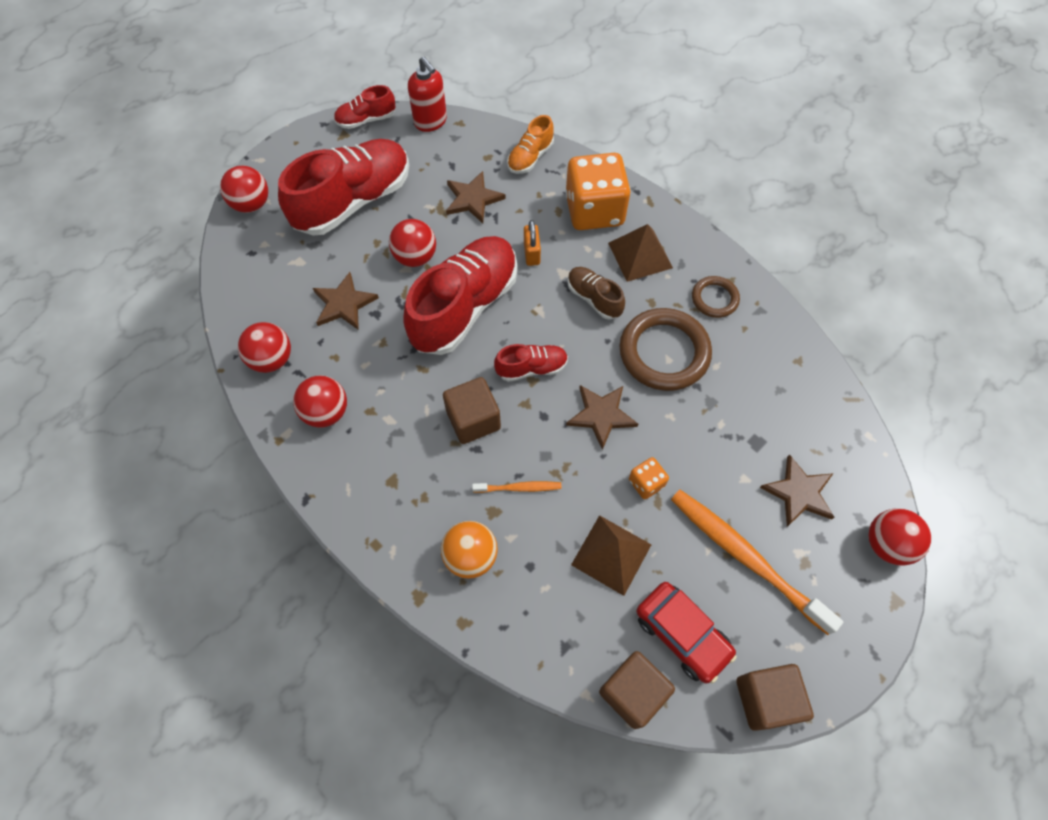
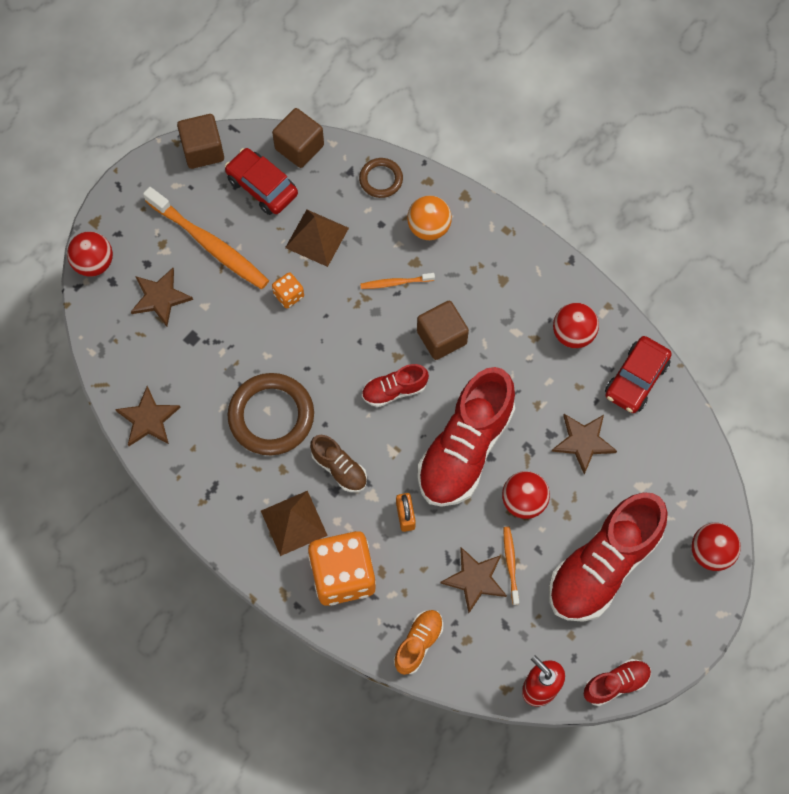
camera: 175 degrees right, 5 degrees up
red ball [238,322,291,373] -> red car [605,336,672,413]
brown star [566,385,638,450] -> brown star moved to [115,386,181,446]
brown ring [692,276,740,318] -> brown ring moved to [359,158,403,198]
none -> orange toothbrush [504,527,519,605]

